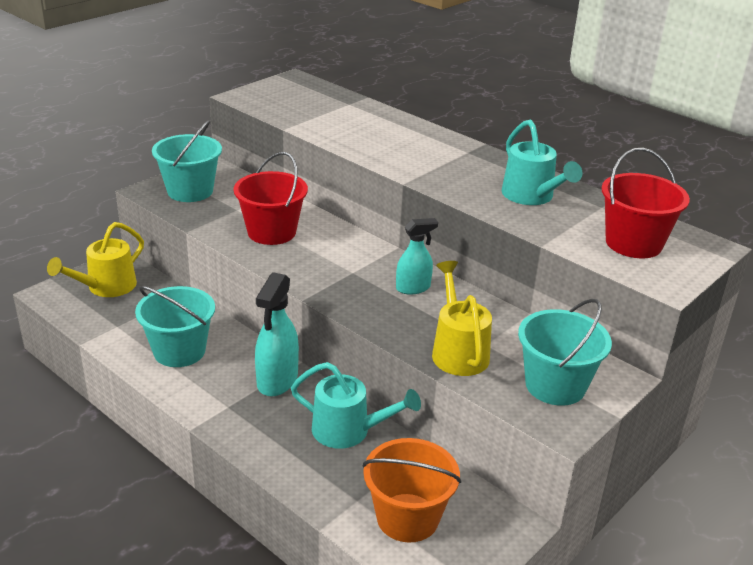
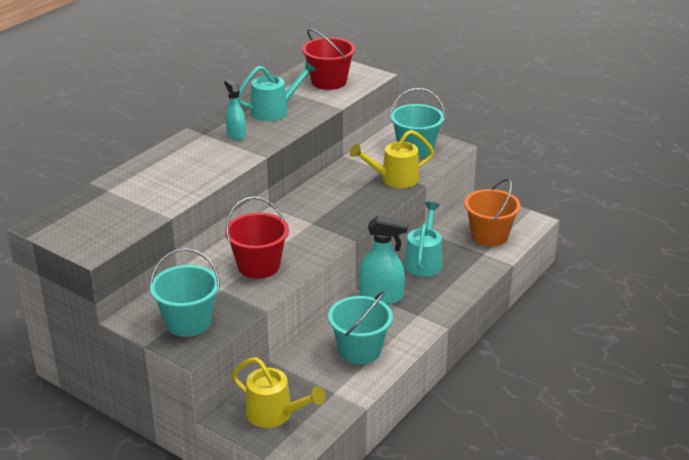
camera: 95 degrees left, 0 degrees up
turquoise spray bottle [396,218,438,295] -> turquoise spray bottle moved to [224,79,246,140]

